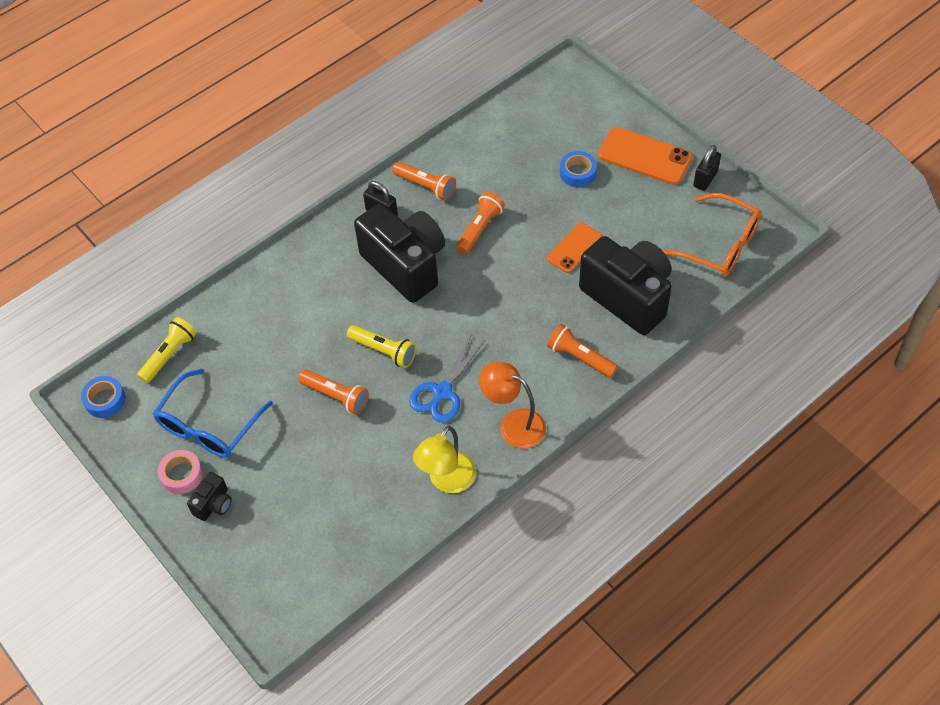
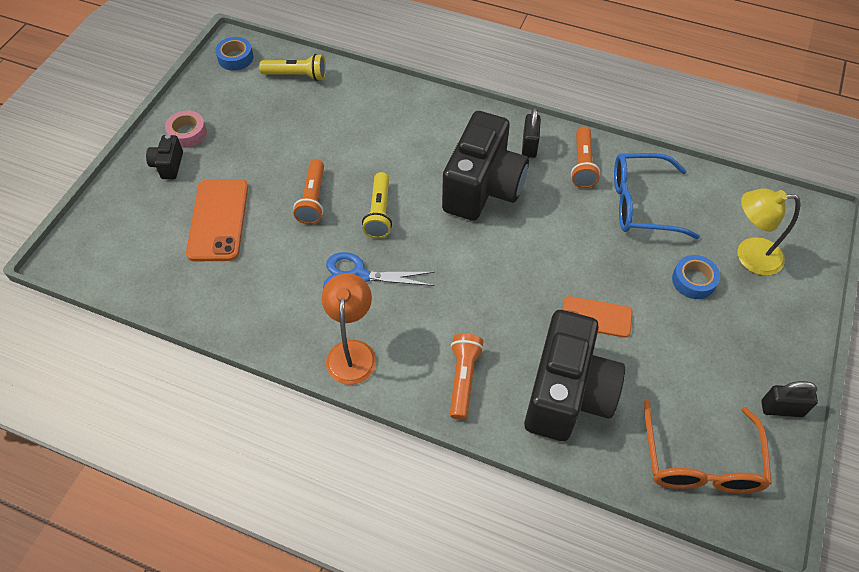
camera: 60 degrees right, 0 degrees up
blue glasses [153,369,273,458] -> blue glasses moved to [614,153,700,239]
black camera [187,472,232,521] -> black camera turned 90 degrees clockwise [146,134,183,179]
yellow lamp [413,426,476,493] -> yellow lamp moved to [738,188,800,276]
orange flashlight [456,192,505,254] -> none
orange phone [598,127,693,185] -> orange phone moved to [186,179,248,261]

